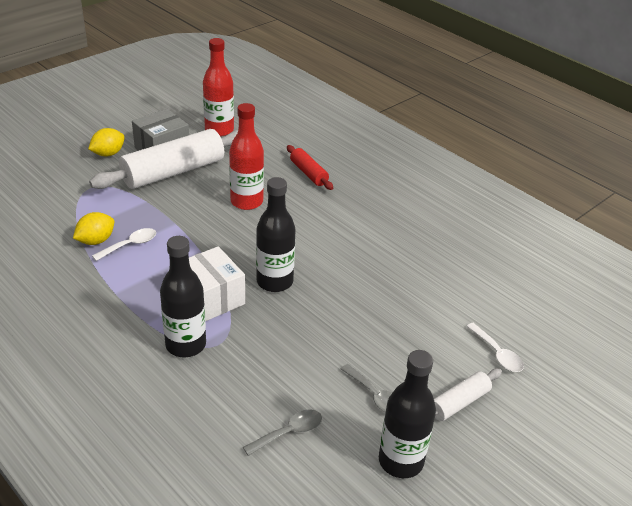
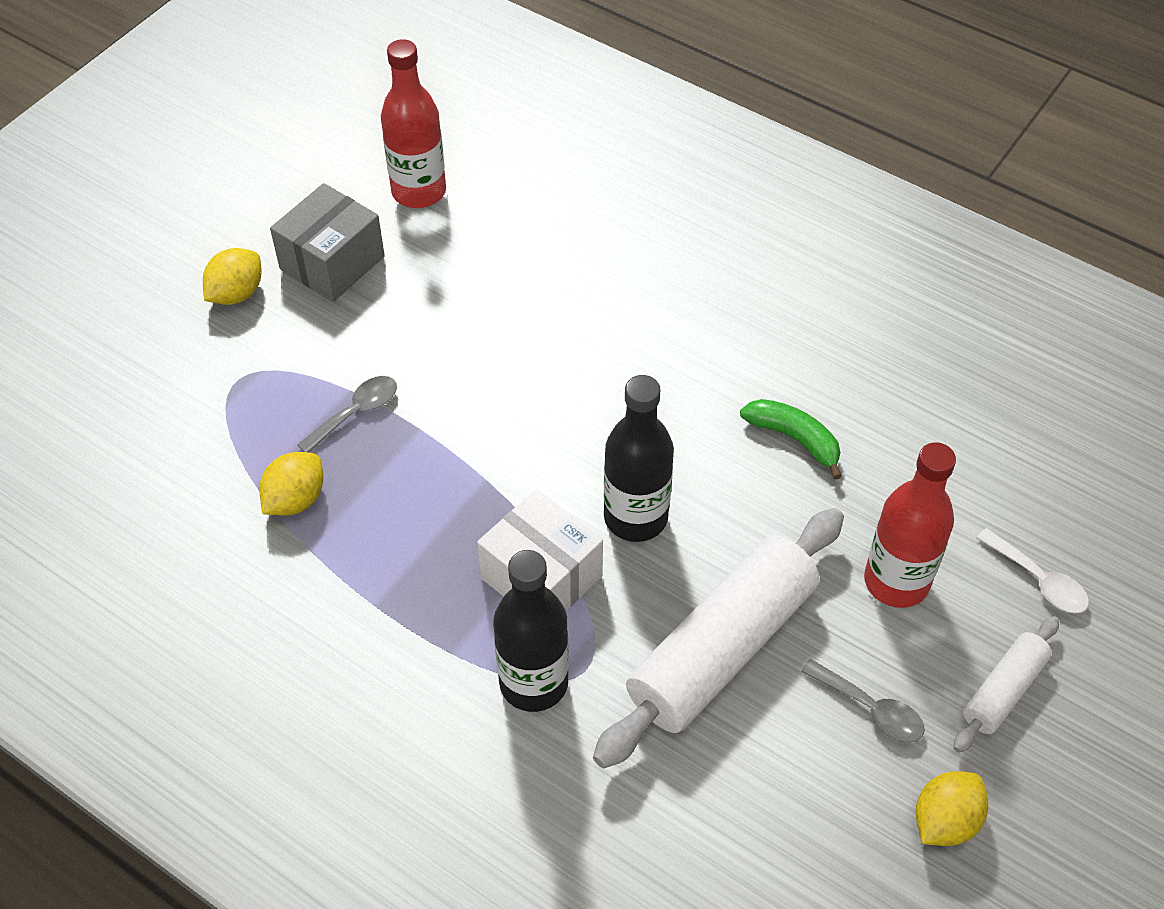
camera: 10 degrees left, 15 degrees up
white rolling pin [89,129,238,189] -> white rolling pin moved to [593,508,844,769]
white spoon [92,228,156,261] -> none
red bottle [229,103,264,210] -> red bottle moved to [864,442,956,608]
grey spoon [243,409,322,456] -> grey spoon moved to [297,376,397,453]
red rolling pin [287,145,333,190] -> none
black bottle [379,350,436,478] -> yellow lemon [916,771,988,846]
none -> green banana [740,399,842,480]

